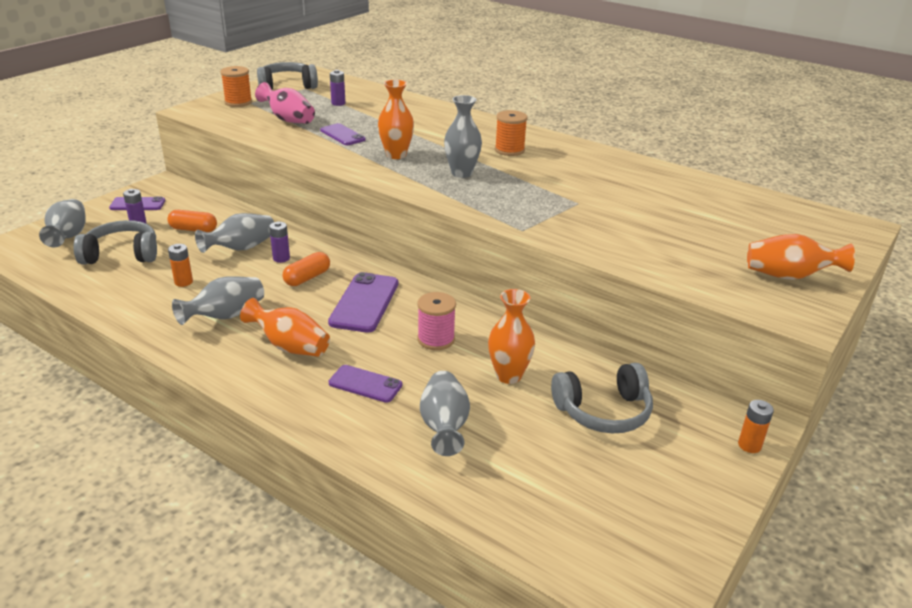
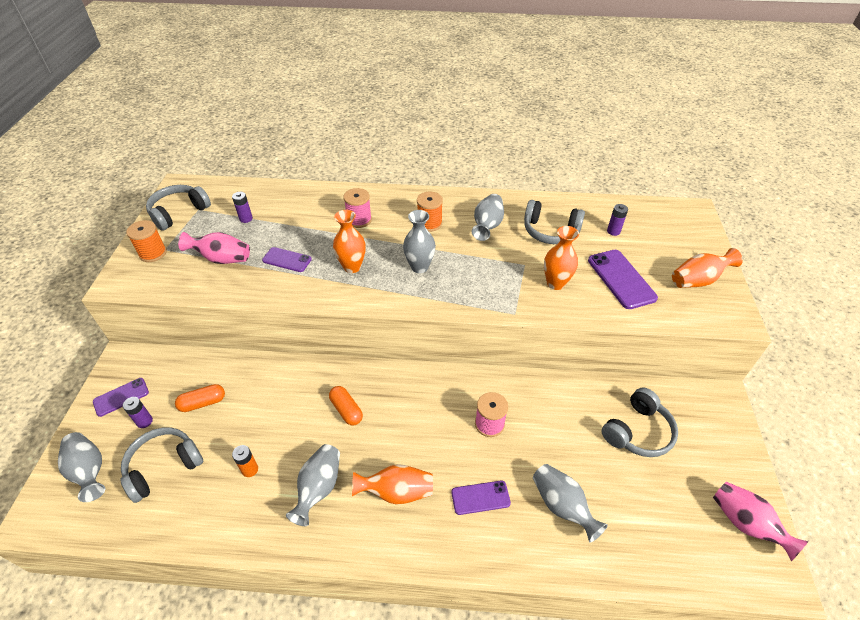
camera: 30 degrees left, 15 degrees up
grey vase [195,213,274,253] -> grey vase moved to [472,194,504,241]
purple battery [269,222,290,263] -> purple battery moved to [607,204,628,236]
orange capsule [283,252,330,286] -> orange capsule turned 45 degrees counterclockwise [329,386,363,425]
purple phone [328,272,398,333] -> purple phone moved to [588,250,658,309]
orange vase [488,289,535,384] -> orange vase moved to [544,226,579,290]
orange battery [738,400,774,453] -> none
none -> pink spool [343,188,372,228]
none -> grey headphones [524,200,585,244]
none -> pink vase [713,482,808,561]

